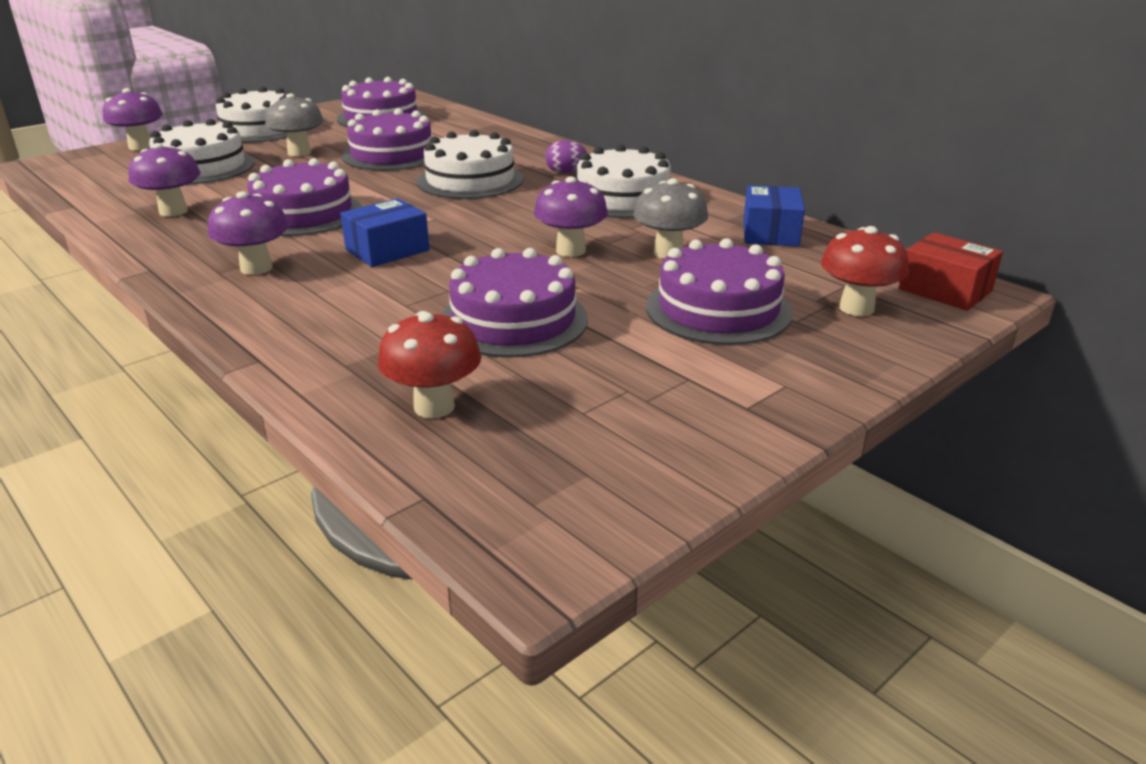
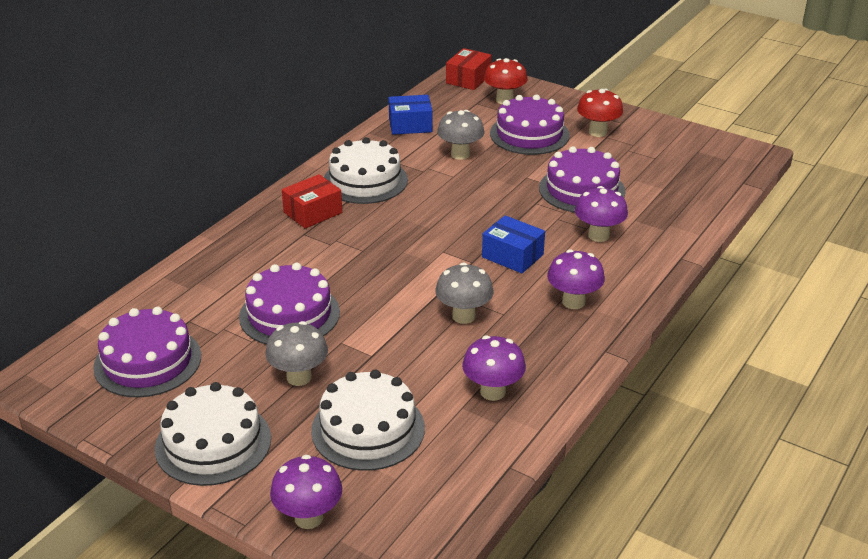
camera: 105 degrees left, 5 degrees up
purple cake [247,158,362,236] -> grey mushroom [435,262,494,324]
red mushroom [378,311,482,418] -> red mushroom moved to [577,88,623,137]
white cake [417,130,523,199] -> none
purple mushroom [534,176,608,257] -> purple mushroom moved to [575,186,628,242]
purple egg [545,140,587,173] -> red box [282,174,342,229]

